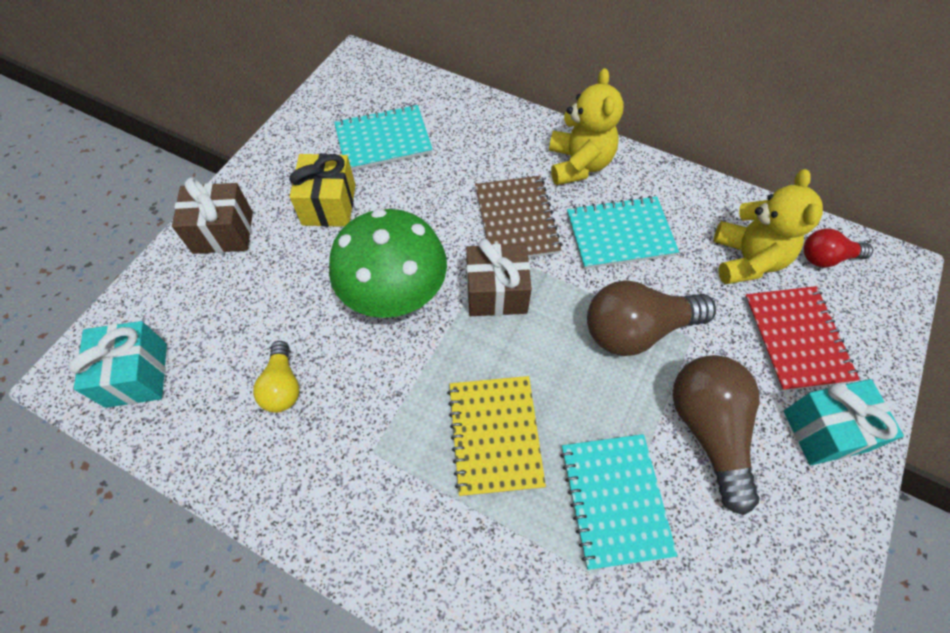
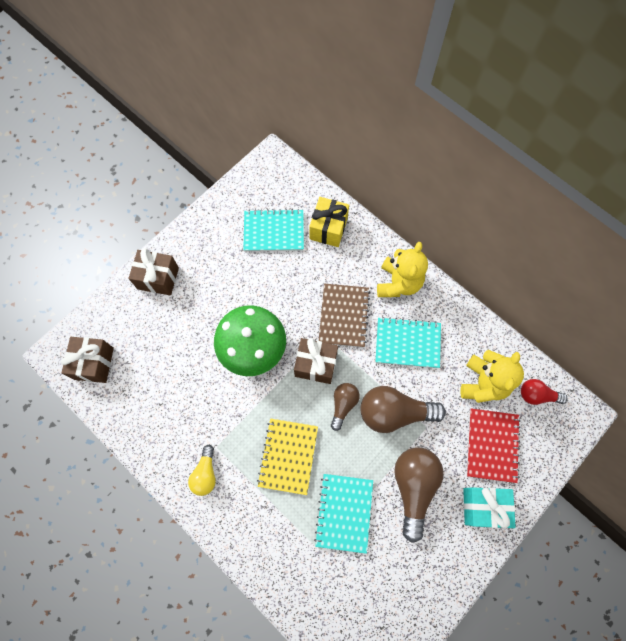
camera: 15 degrees right, 10 degrees up
turquoise gift [69,321,167,408] -> brown gift [61,337,114,383]
yellow light bulb [253,341,300,413] -> yellow light bulb moved to [188,445,216,496]
yellow gift [289,153,356,227] -> yellow gift moved to [309,197,349,247]
none -> brown light bulb [331,383,360,431]

